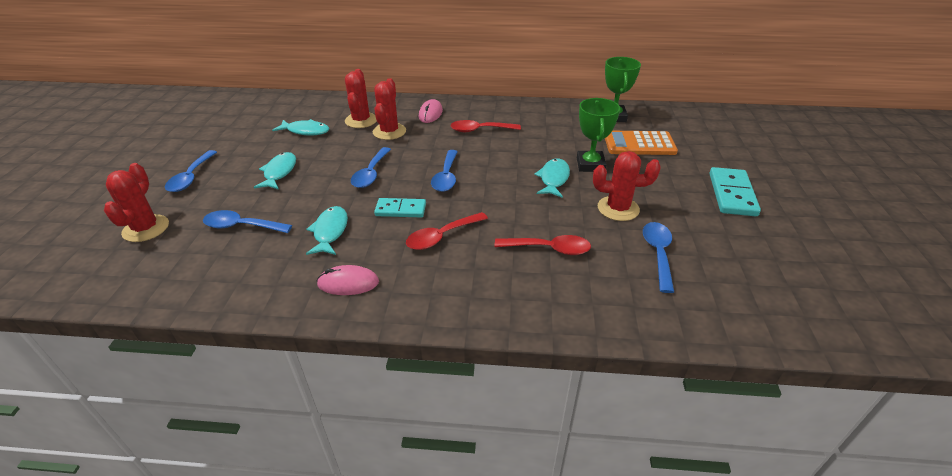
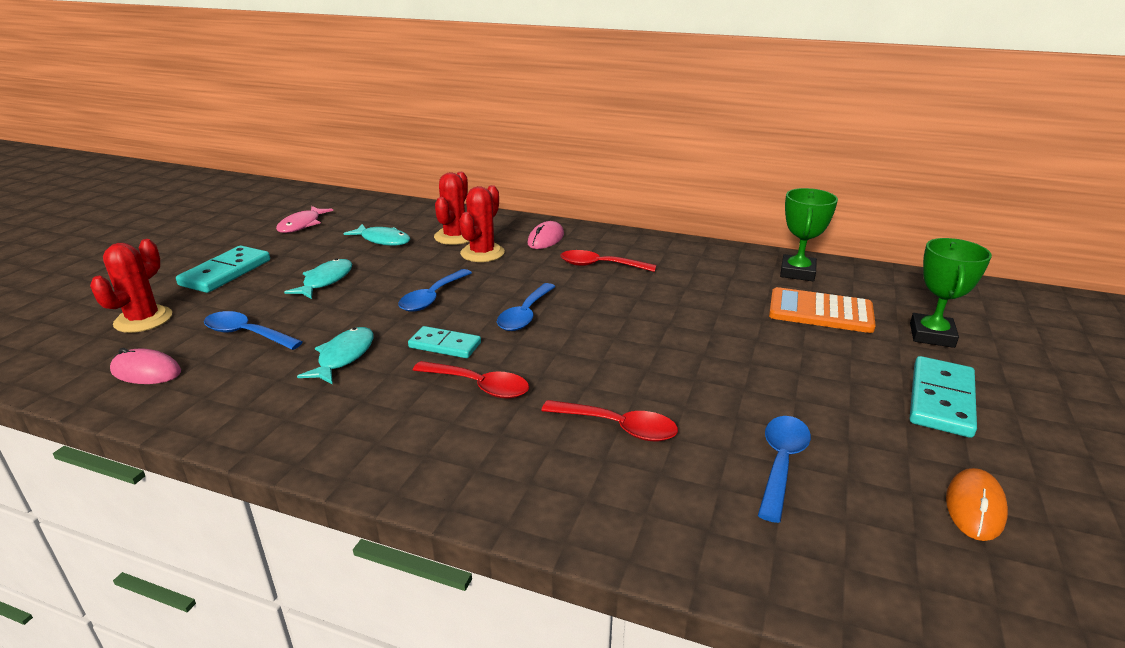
camera: 15 degrees right, 10 degrees down
blue spoon [165,150,217,192] -> turquoise domino [176,246,270,293]
pink mouse [317,265,379,295] -> pink mouse moved to [110,348,181,384]
red spoon [406,212,488,250] -> red spoon turned 135 degrees counterclockwise [413,361,529,399]
turquoise fish [534,159,570,198] -> none
green trophy [577,98,620,172] -> green trophy moved to [910,238,992,348]
red cactus [593,151,661,221] -> none
none -> pink fish [276,206,333,233]
none -> orange mouse [946,468,1008,541]

